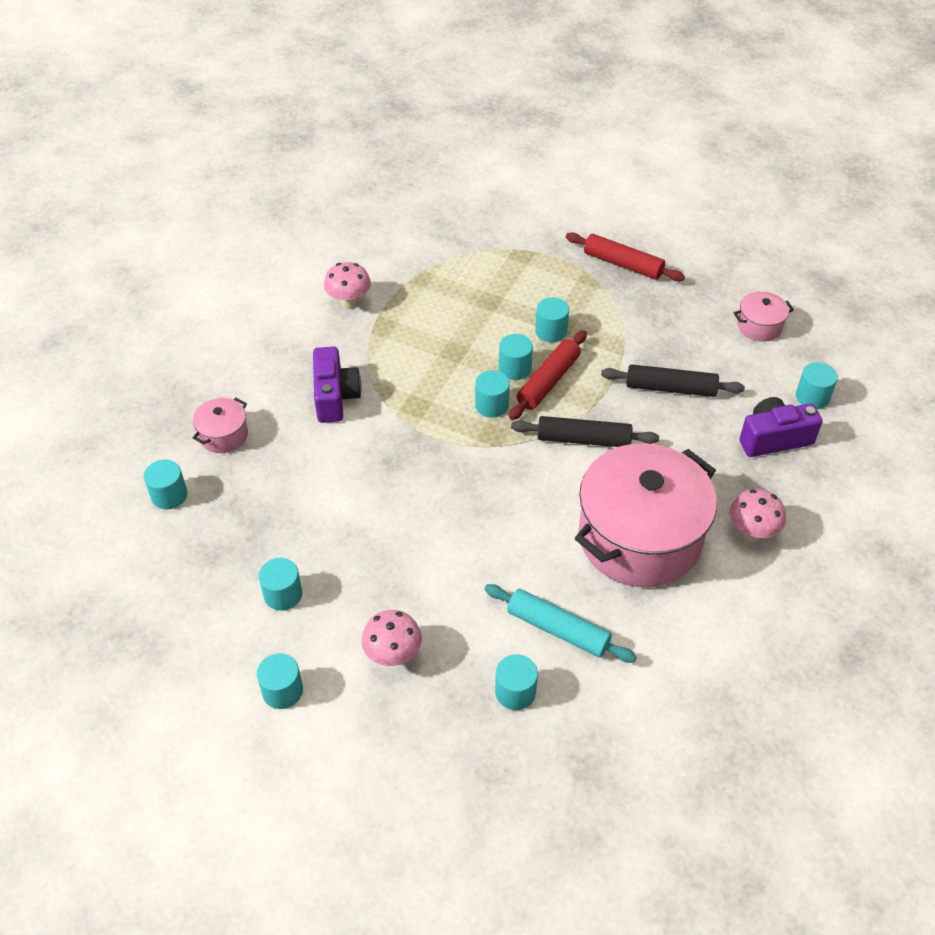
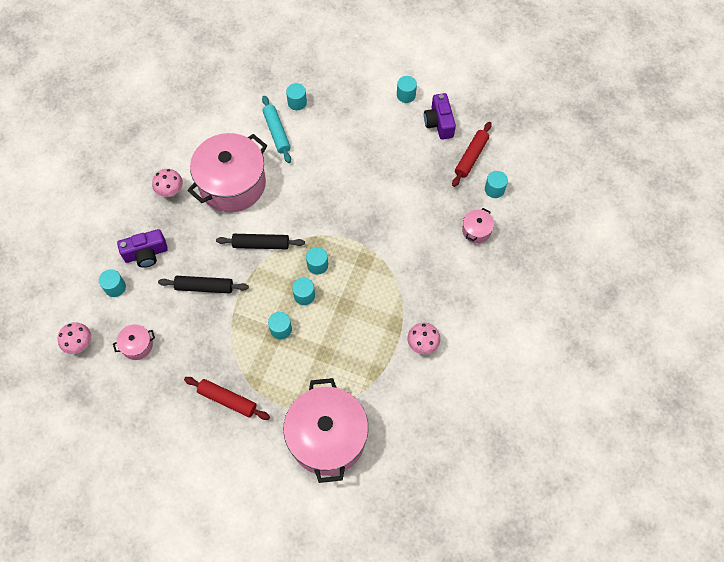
camera: 175 degrees right, 15 degrees up
turquoise cylinder [259,558,302,611] -> none
purple camera [313,347,362,423] -> purple camera moved to [424,93,456,140]
pink mushroom [361,610,422,666] -> pink mushroom moved to [57,322,91,354]
turquoise rolling pin [485,584,637,663] -> turquoise rolling pin turned 45 degrees clockwise [262,96,291,163]
red rolling pin [509,330,587,420] -> red rolling pin moved to [452,122,492,187]
none -> pink pot [283,378,368,483]

